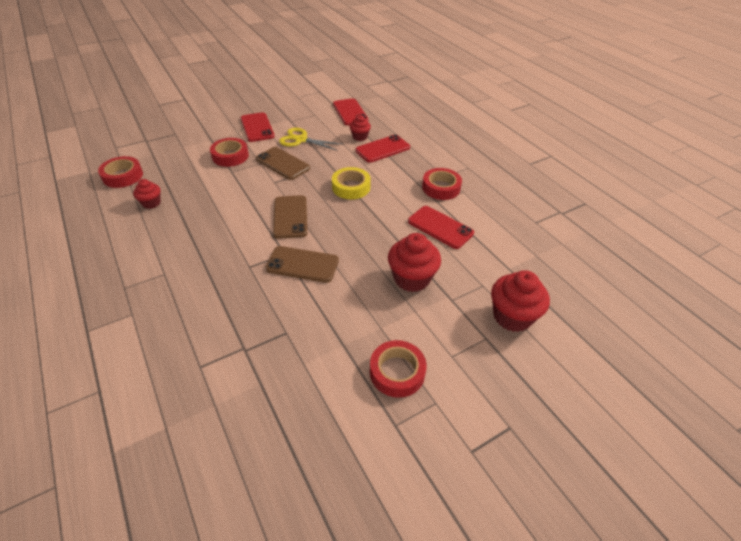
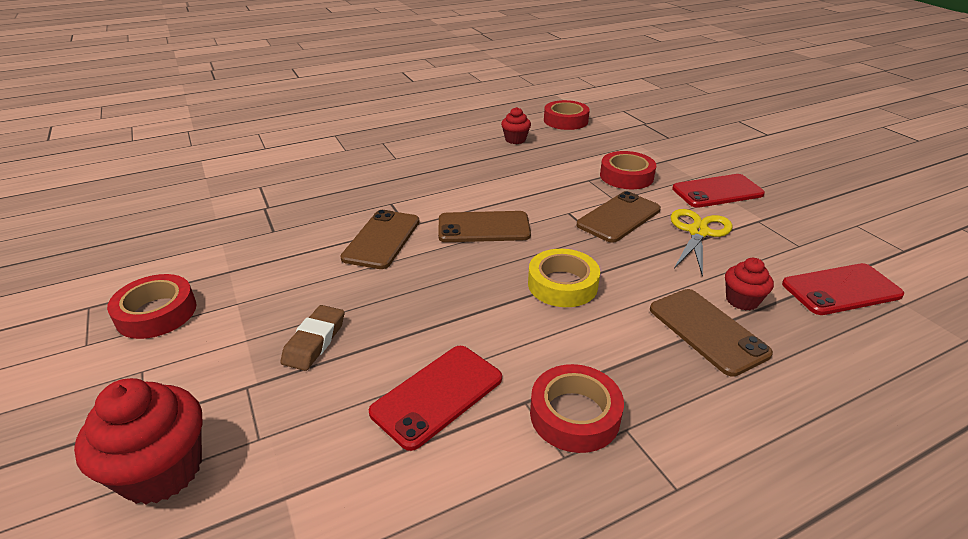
camera: 95 degrees right, 10 degrees down
red phone [355,134,410,163] -> brown phone [650,289,773,377]
red cupcake [388,233,441,292] -> brown eraser [281,305,344,371]

